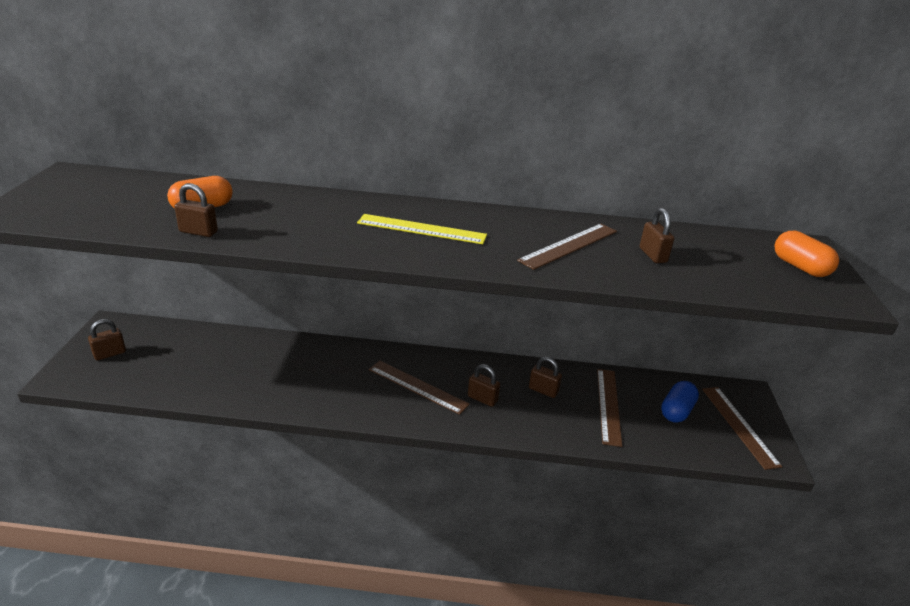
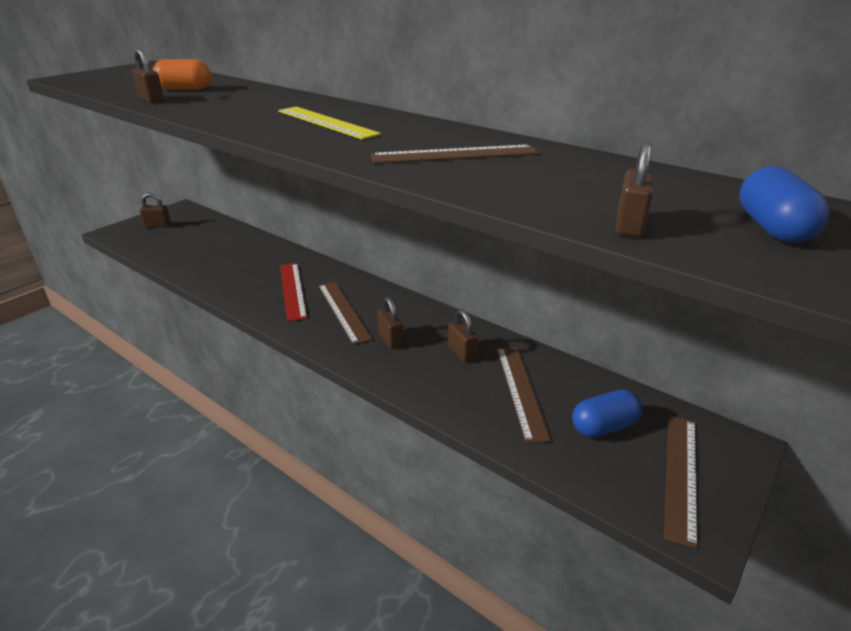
camera: 35 degrees right, 0 degrees up
brown ruler [597,369,622,447] -> brown ruler turned 45 degrees counterclockwise [497,347,551,443]
brown padlock [640,208,674,263] -> brown padlock moved to [616,141,653,237]
orange capsule [775,231,839,277] -> blue capsule [739,166,829,243]
none -> red ruler [280,263,307,322]

